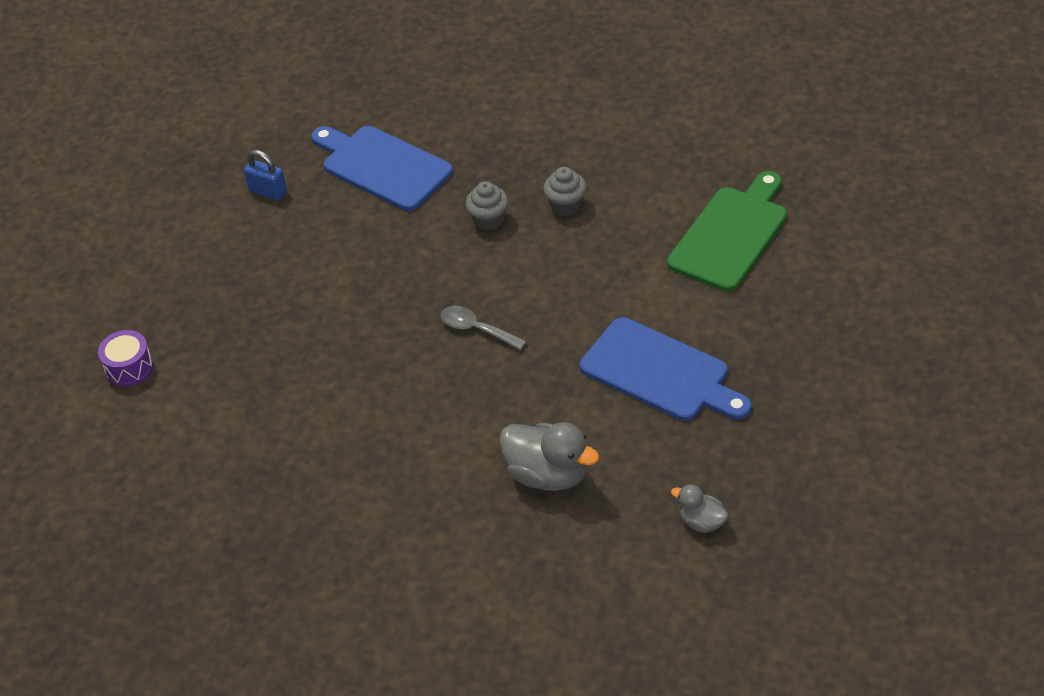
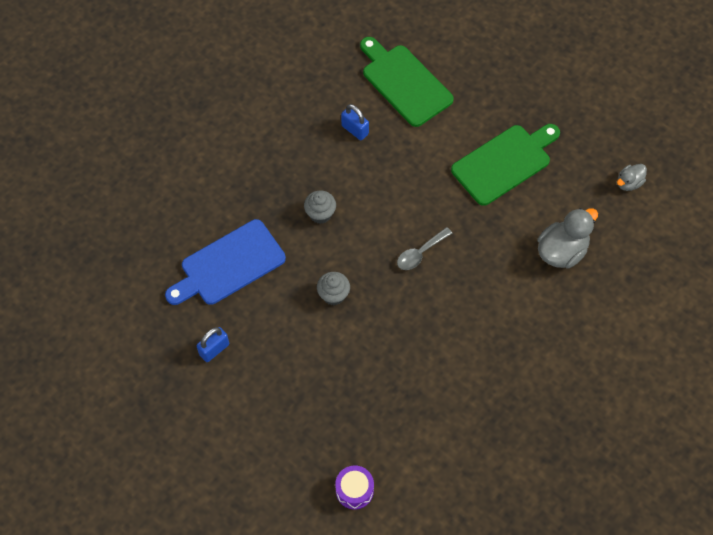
camera: 75 degrees left, 15 degrees up
grey cupcake [543,167,587,216] -> grey cupcake moved to [317,272,350,305]
blue cutting board [580,317,752,421] -> green cutting board [451,124,560,206]
none -> blue padlock [341,104,369,140]

